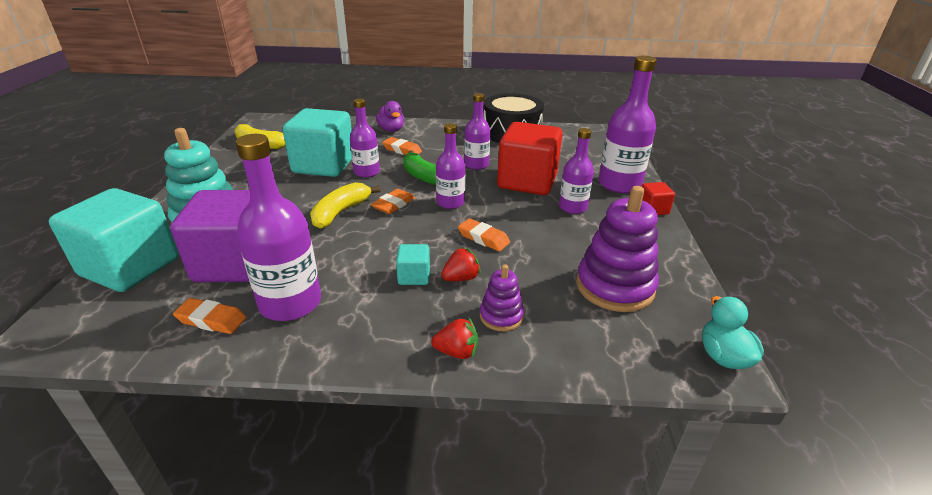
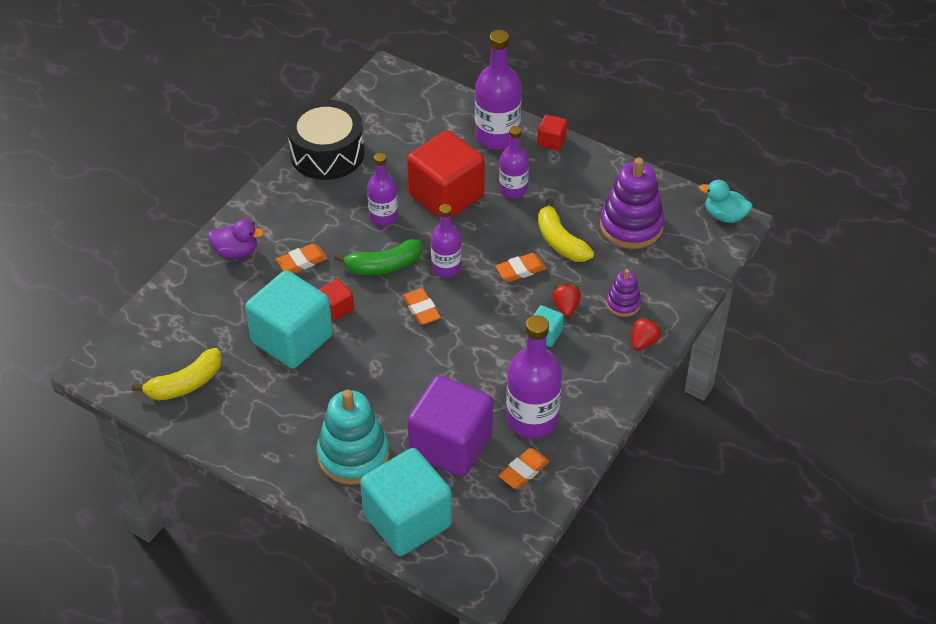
camera: 60 degrees left, 15 degrees up
yellow banana [310,182,380,229] -> yellow banana moved to [538,199,594,262]
purple bottle [350,98,380,178] -> red cube [318,279,354,321]

